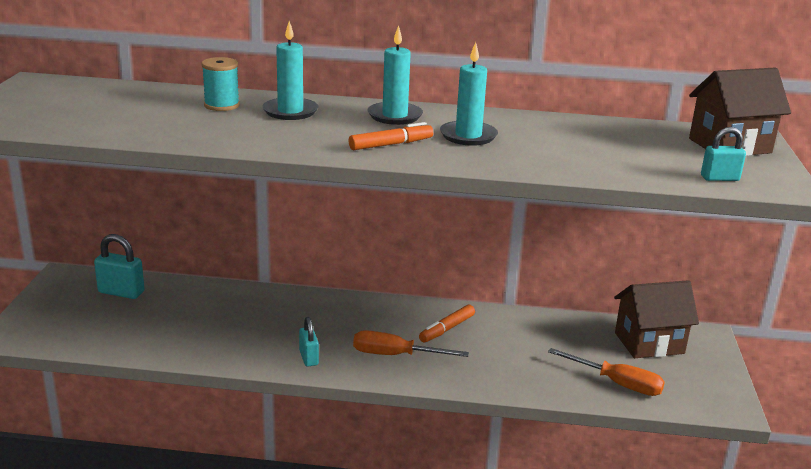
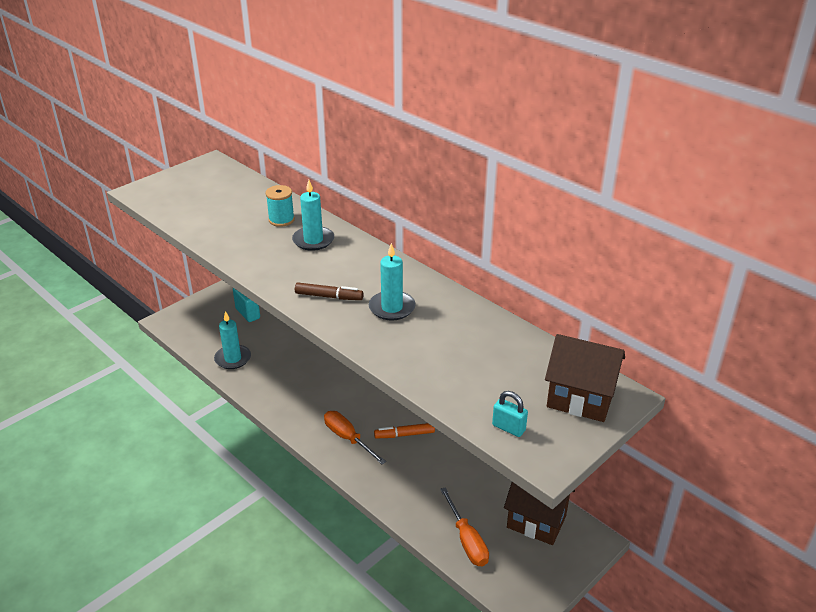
camera: 40 degrees right, 10 degrees up
turquoise padlock [299,317,319,367] -> none
orange marker [349,122,433,150] -> brown marker [295,283,364,300]
turquoise candle [368,25,423,125] -> turquoise candle moved to [214,311,251,369]

